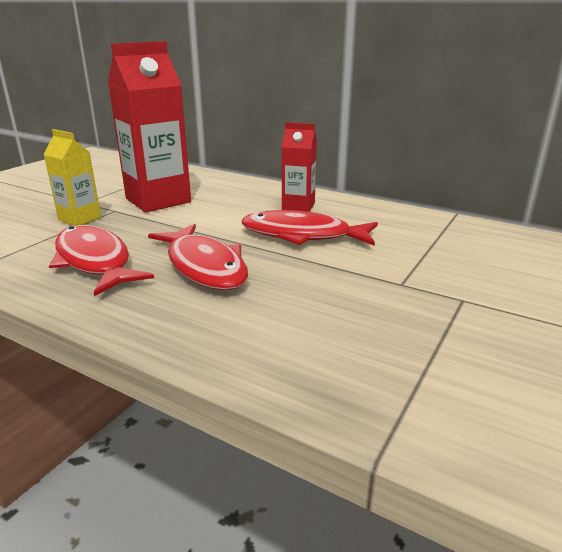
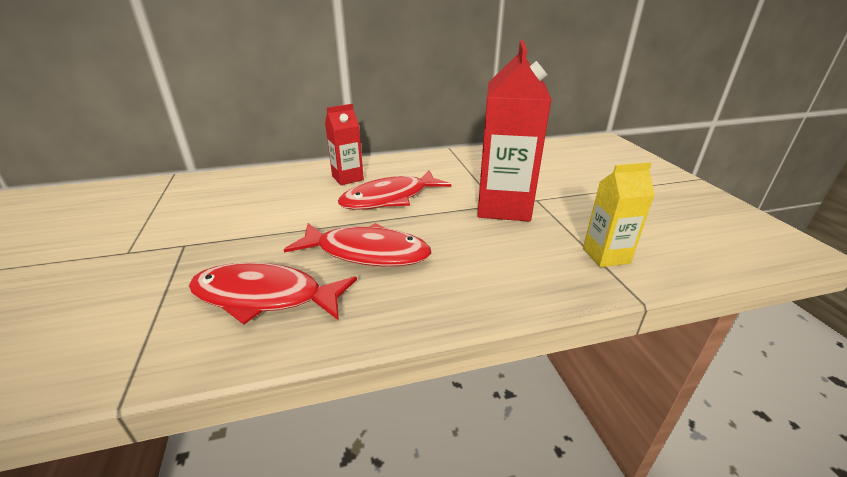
camera: 45 degrees left, 5 degrees up
yellow carton [43,129,101,226] -> yellow carton moved to [583,162,655,267]
red carton [108,41,191,212] -> red carton moved to [477,41,552,222]

